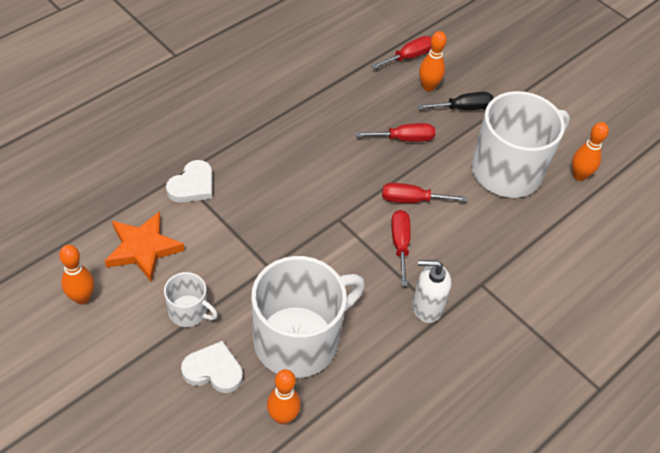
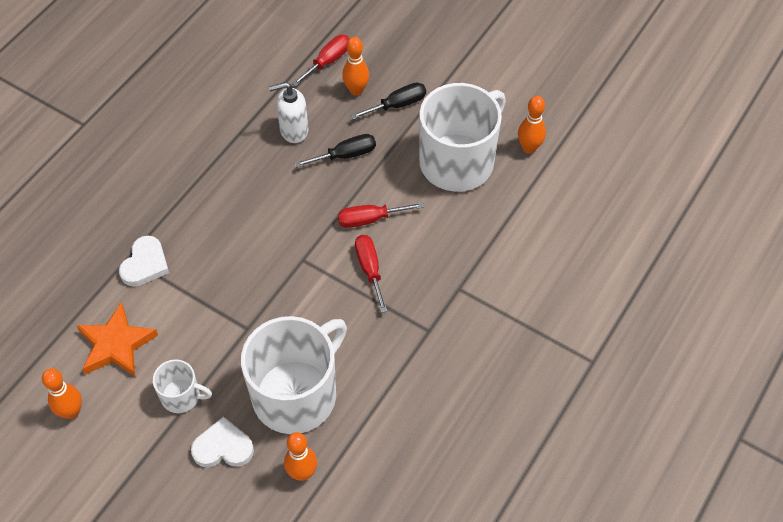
camera: 10 degrees left, 5 degrees up
red screwdriver [355,123,435,142] -> black screwdriver [295,134,376,167]
white soap dispenser [412,260,451,323] -> white soap dispenser moved to [269,82,308,143]

